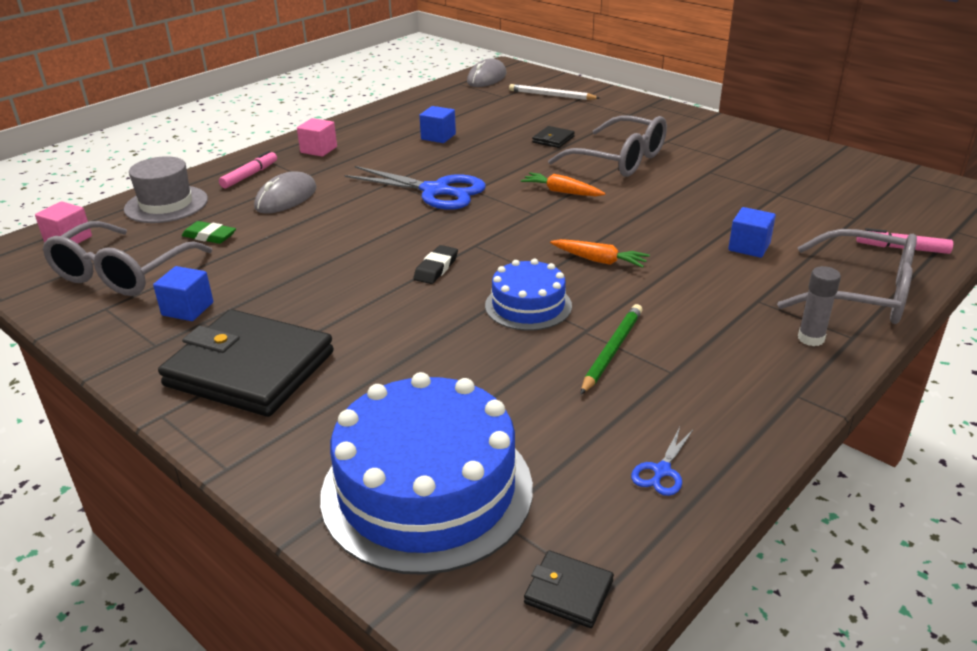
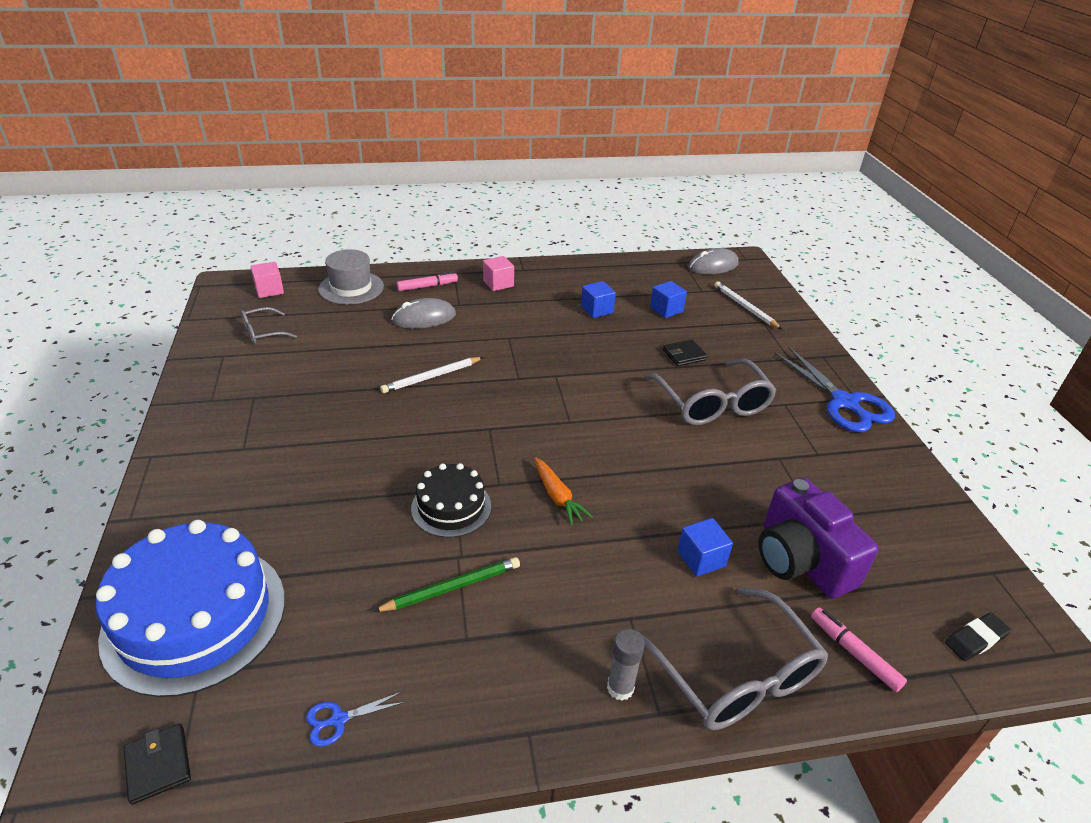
camera: 35 degrees right, 5 degrees up
grey glasses [43,221,212,296] -> grey glasses [241,307,297,344], size x0.53
blue cube [153,266,213,321] -> blue cube moved to [650,281,687,318]
black wallet [158,309,334,417] -> none
green eraser [182,221,236,244] -> none
blue scissors [344,166,486,210] -> blue scissors moved to [775,347,895,432]
black eraser [413,245,458,284] -> black eraser moved to [945,612,1011,661]
blue cake [485,259,572,331] -> black cake [411,463,491,538]
orange carrot [521,172,606,197] -> none
none -> white pencil [380,357,484,393]
none -> purple camera [758,478,879,599]

